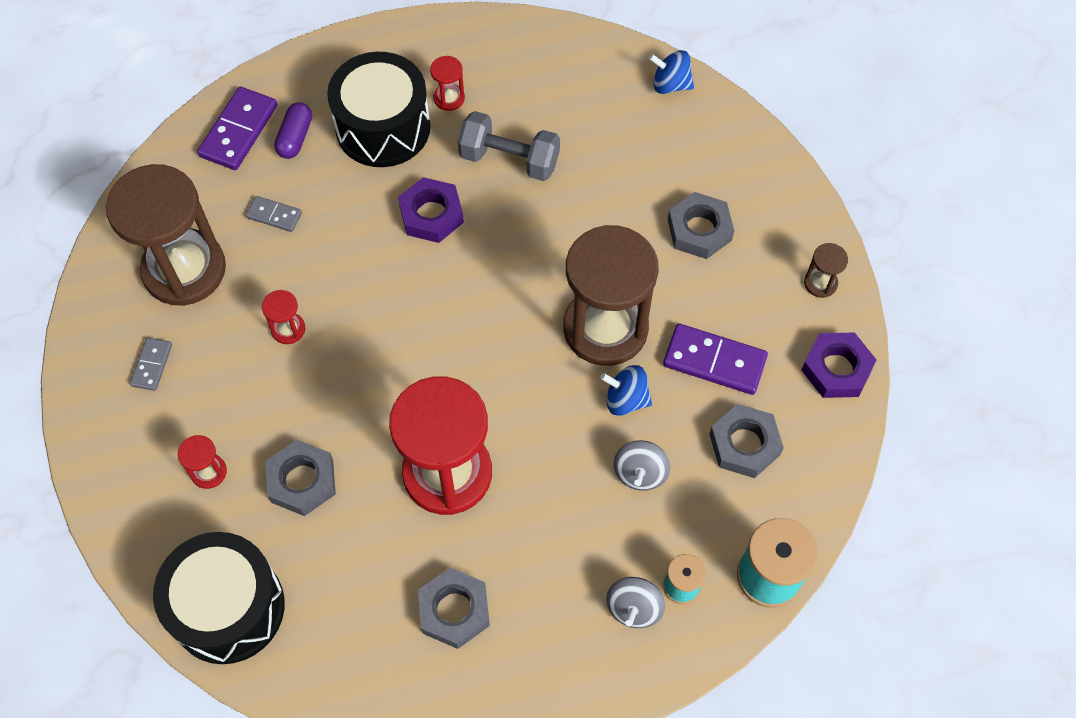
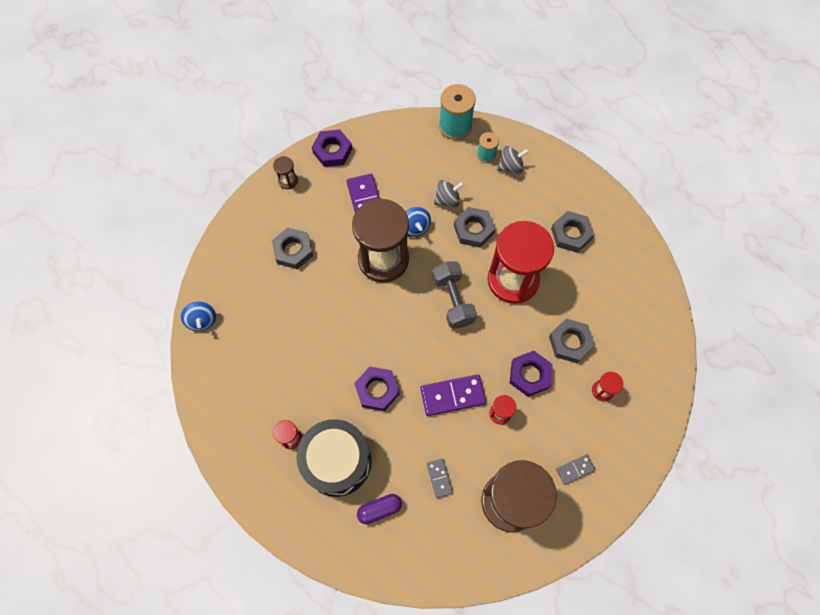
camera: 125 degrees left, 5 degrees up
black drum [153,532,285,664] -> none
purple domino [197,87,277,170] -> purple domino moved to [420,374,486,416]
grey dumbbell [458,111,560,181] -> grey dumbbell moved to [432,261,477,329]
grey nut [709,404,784,478] -> grey nut moved to [454,207,495,248]
none -> purple nut [510,351,552,397]

